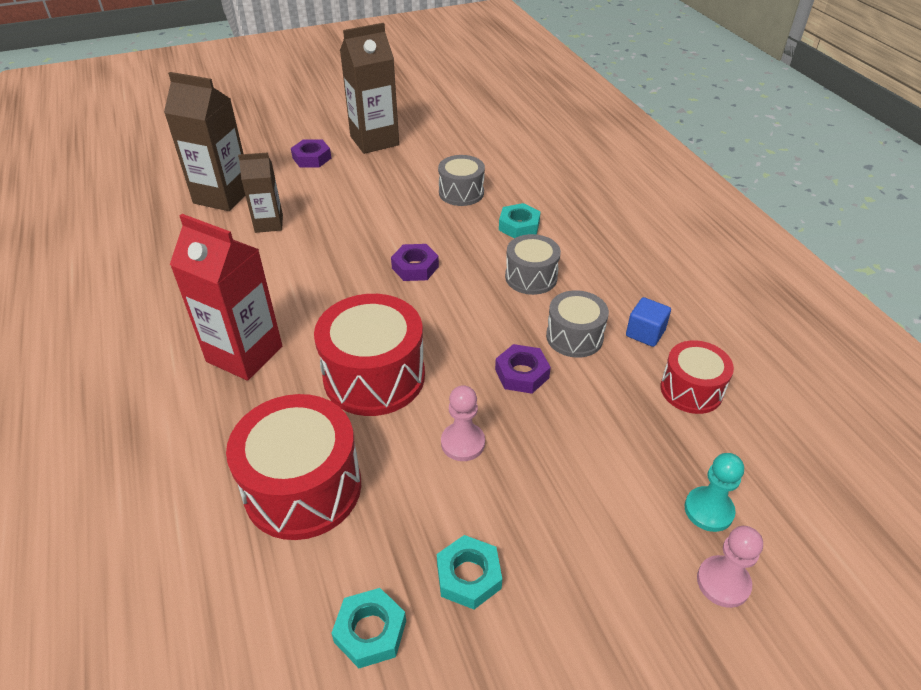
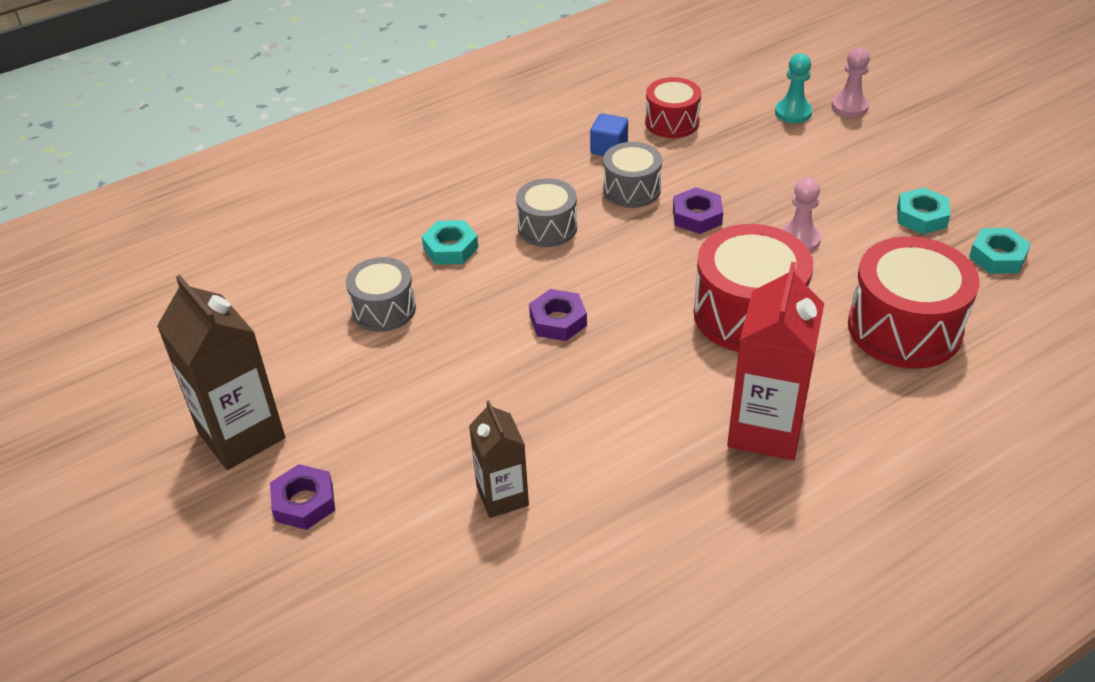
camera: 100 degrees left, 0 degrees up
brown carton [164,72,246,211] -> none

